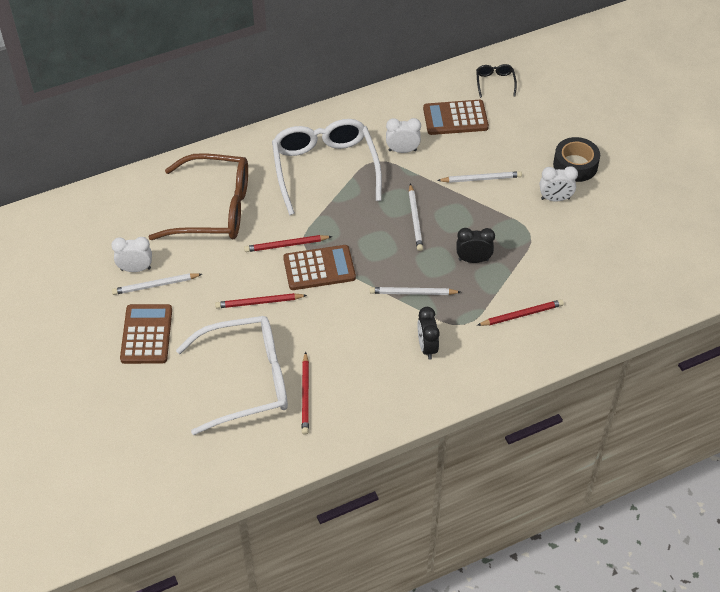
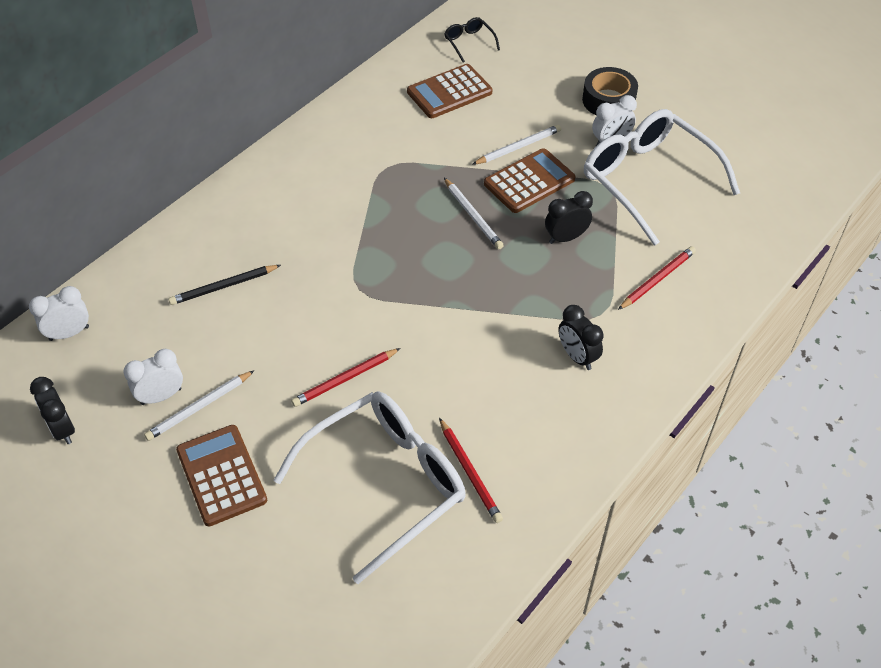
camera: 25 degrees left, 0 degrees up
brown glasses [148,153,248,240] -> black pencil [168,265,281,305]
red pencil [244,235,332,252] -> none
white glasses [272,119,382,215] -> white glasses moved to [584,109,740,246]
brown calculator [283,245,356,290] -> brown calculator moved to [484,148,575,213]
white pencil [370,287,460,295] -> none
white clock [386,118,421,153] -> white clock moved to [29,286,89,341]
none -> black clock [30,377,75,444]

